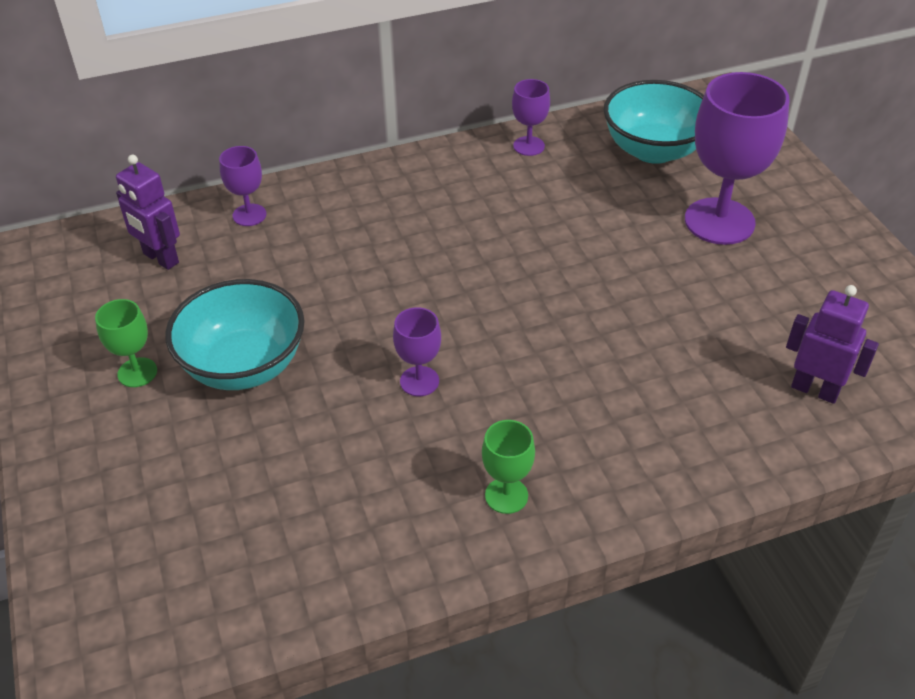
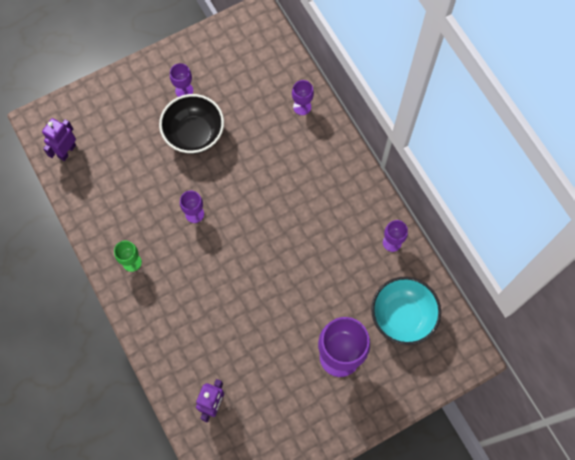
camera: 80 degrees right, 25 degrees up
green goblet [95,299,157,387] -> purple goblet [170,63,193,97]
purple robot [116,155,180,270] -> purple robot moved to [42,118,76,161]
turquoise bowl [165,279,305,390] -> black bowl [159,94,224,154]

